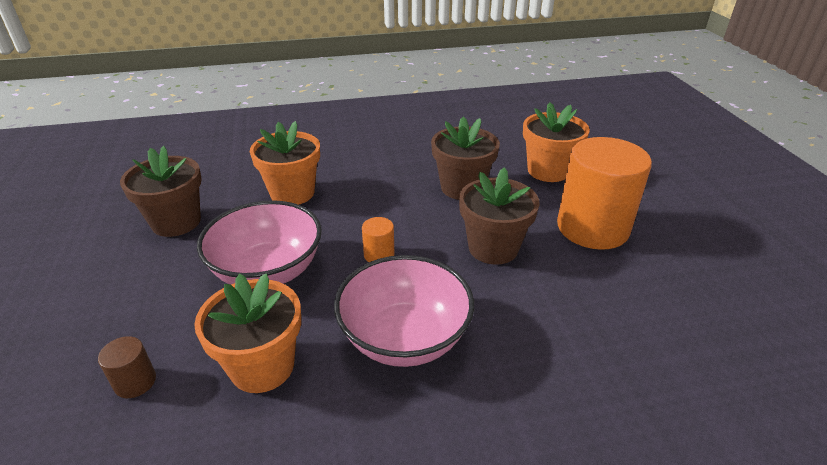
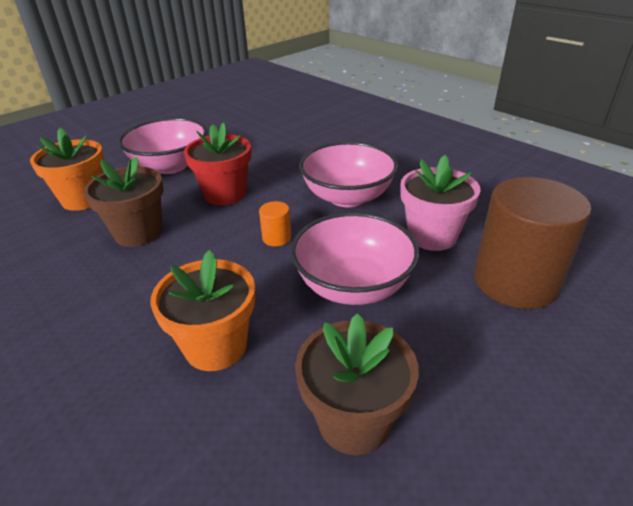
camera: 120 degrees left, 0 degrees up
brown cylinder [98,336,156,398] -> brown cylinder [474,177,591,309], size x2.45
orange flower pot [194,274,301,393] -> pink flower pot [401,155,481,251]
brown flower pot [459,167,540,265] -> red flower pot [184,122,251,205]
orange cylinder [557,137,652,250] -> pink bowl [118,118,207,174]

